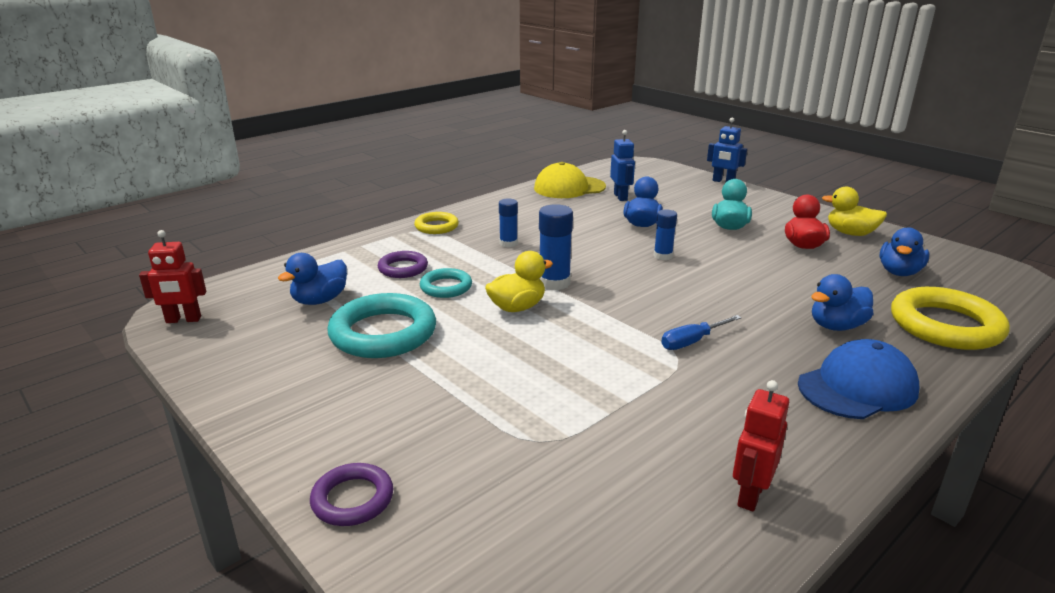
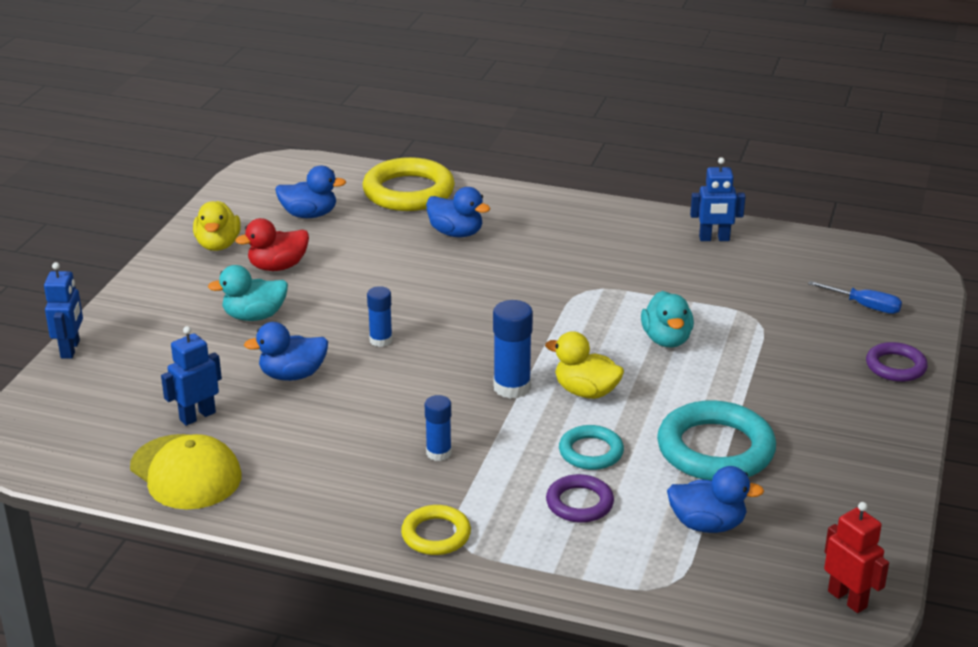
camera: 120 degrees left, 5 degrees up
blue screwdriver [661,315,742,350] -> blue screwdriver moved to [808,281,902,314]
red robot [733,380,789,512] -> blue robot [690,157,746,241]
blue cap [798,339,919,419] -> none
none -> turquoise duck [641,291,694,348]

